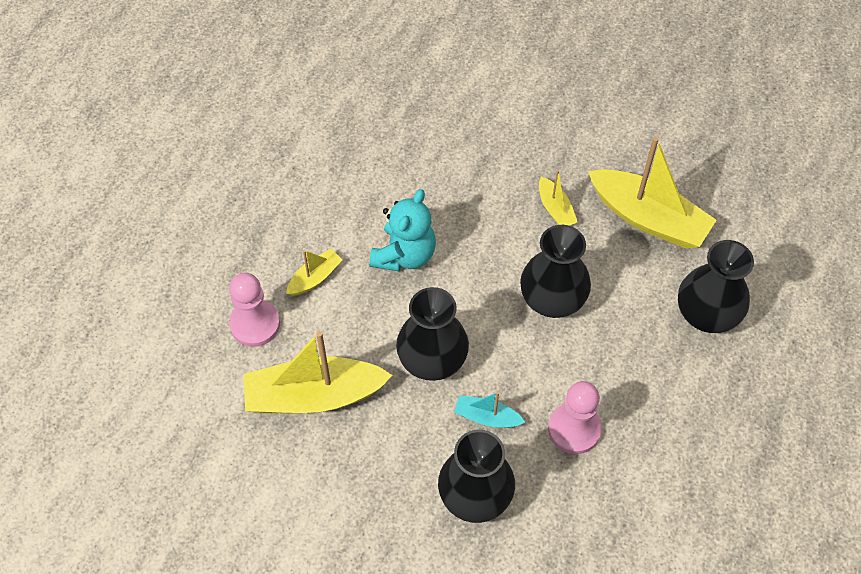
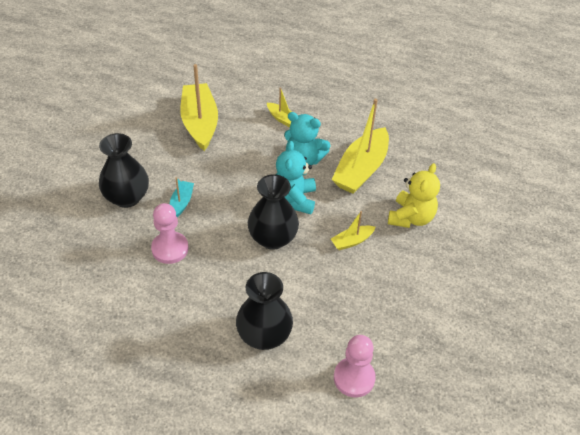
camera: 85 degrees right, 10 degrees down
pink pawn [229,273,280,347] -> pink pawn moved to [334,335,376,397]
black vase [396,287,469,381] -> none
yellow boat [588,137,717,249] -> yellow boat moved to [331,99,389,194]
none -> turquoise teddy bear [276,141,316,214]
none -> yellow teddy bear [388,163,440,228]

